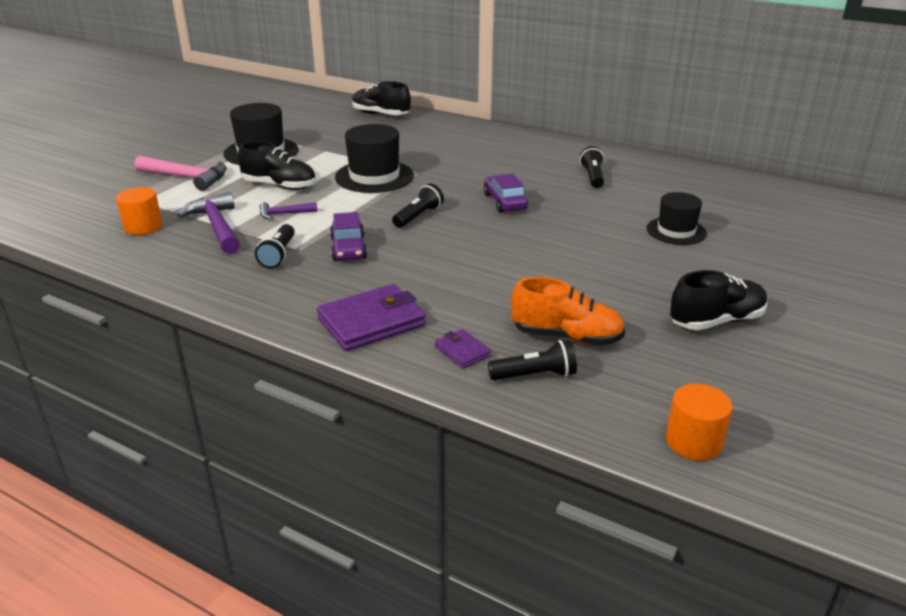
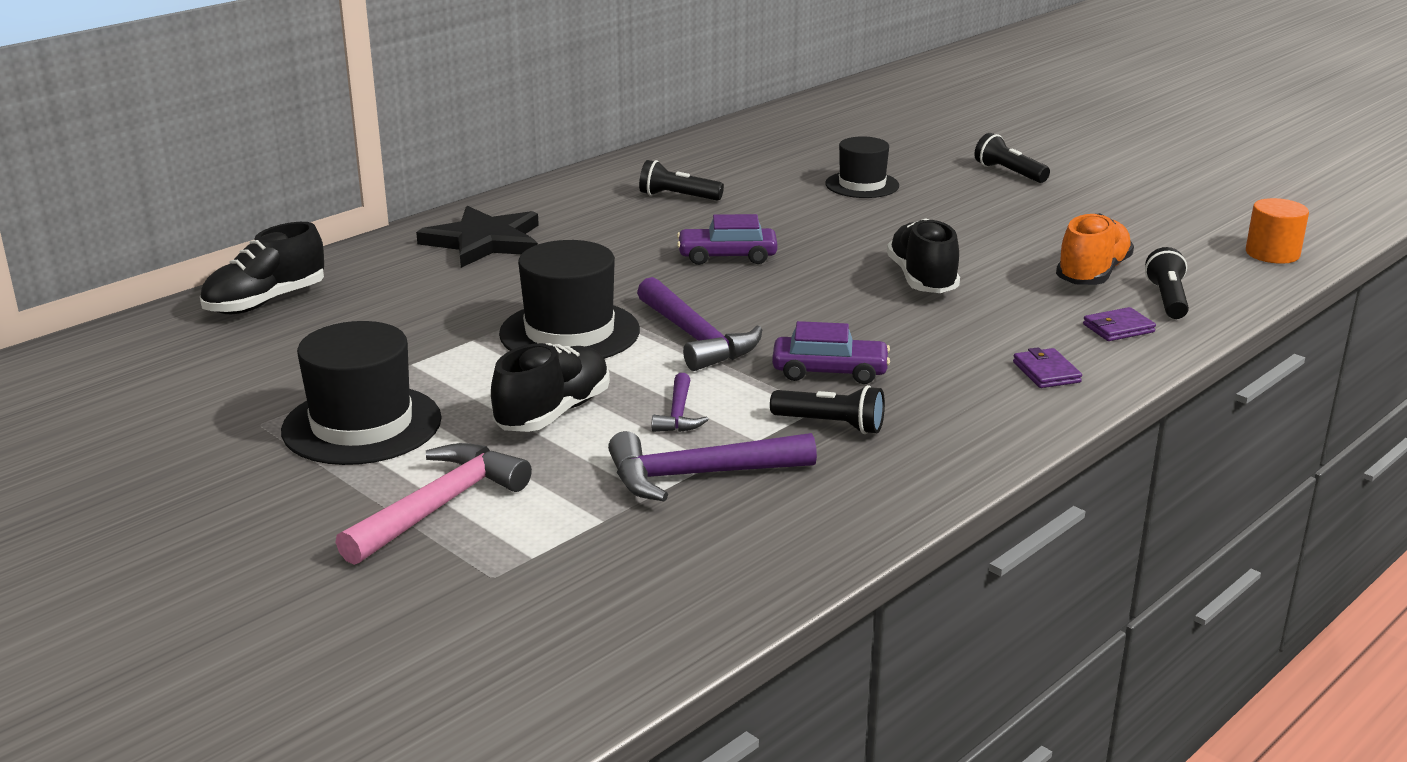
camera: 75 degrees left, 5 degrees down
orange cylinder [116,187,163,235] -> none
purple wallet [317,284,426,351] -> purple wallet [1013,347,1082,388], size x0.50
black flashlight [392,183,444,228] -> black flashlight moved to [974,133,1050,183]
black shoe [670,270,768,330] -> black shoe moved to [887,218,960,293]
none -> black star [416,206,539,268]
none -> purple hammer [637,277,762,371]

